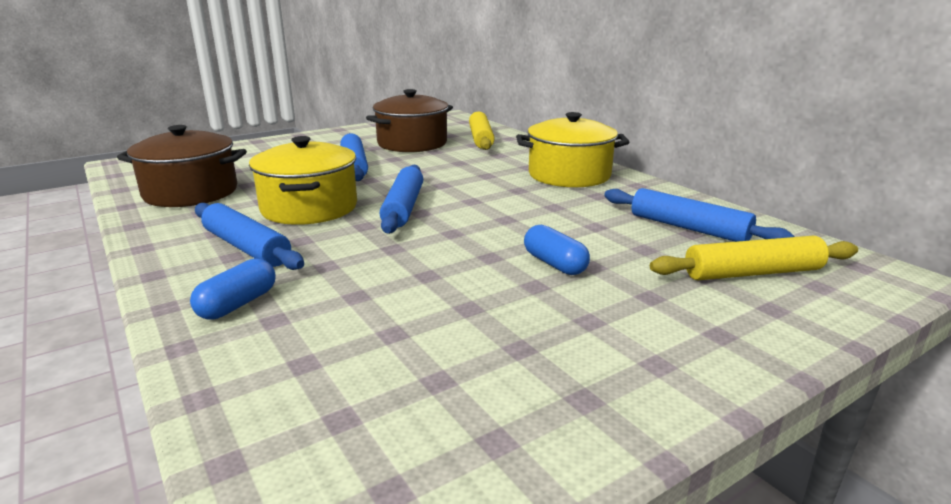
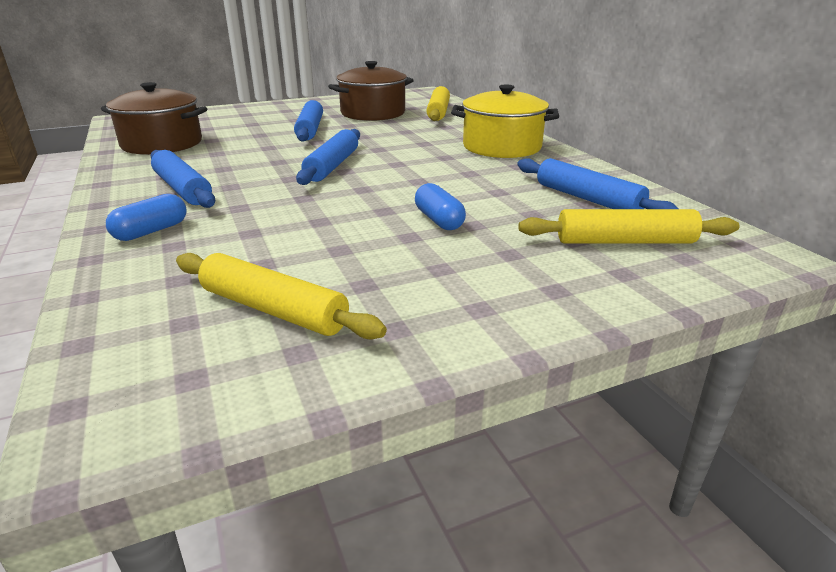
camera: 10 degrees right, 5 degrees up
yellow pot [249,136,357,225] -> none
none -> yellow rolling pin [176,253,387,340]

